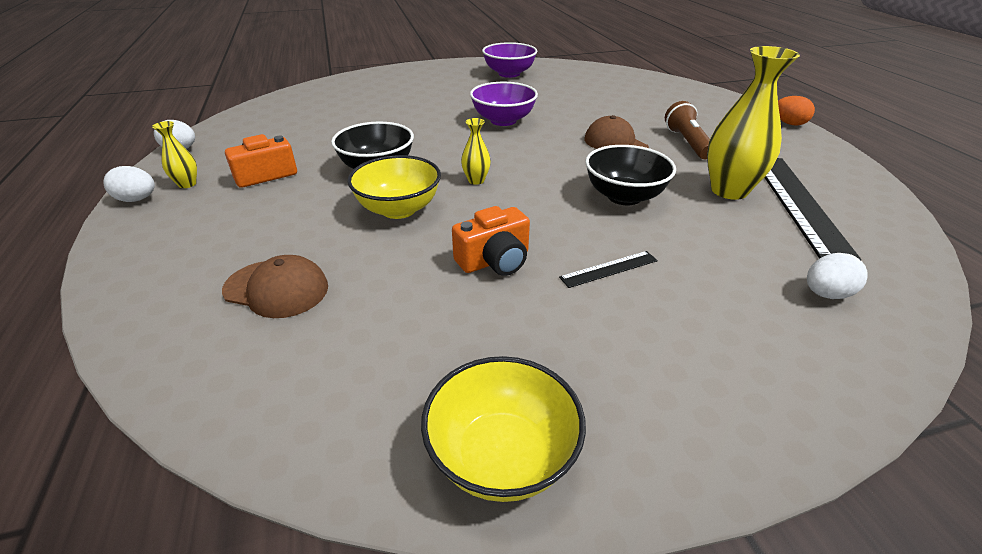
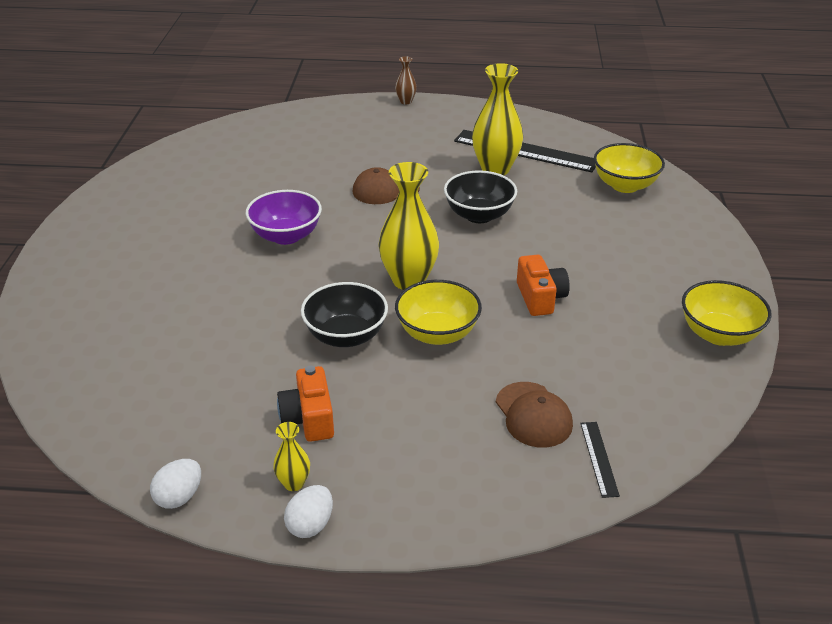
camera: 70 degrees left, 0 degrees up
brown cap [222,255,328,318] -> brown cap turned 120 degrees clockwise [496,382,573,448]
yellow vase [461,118,491,185] -> yellow vase [378,162,439,290], size x2.09
purple bowl [482,42,537,78] -> none
black ruler [559,251,658,288] -> black ruler moved to [580,422,620,498]
brown flashlight [665,101,710,159] -> none
orange egg [778,96,815,126] -> brown vase [395,56,417,104]
white egg [807,253,868,299] -> yellow bowl [594,143,665,193]

